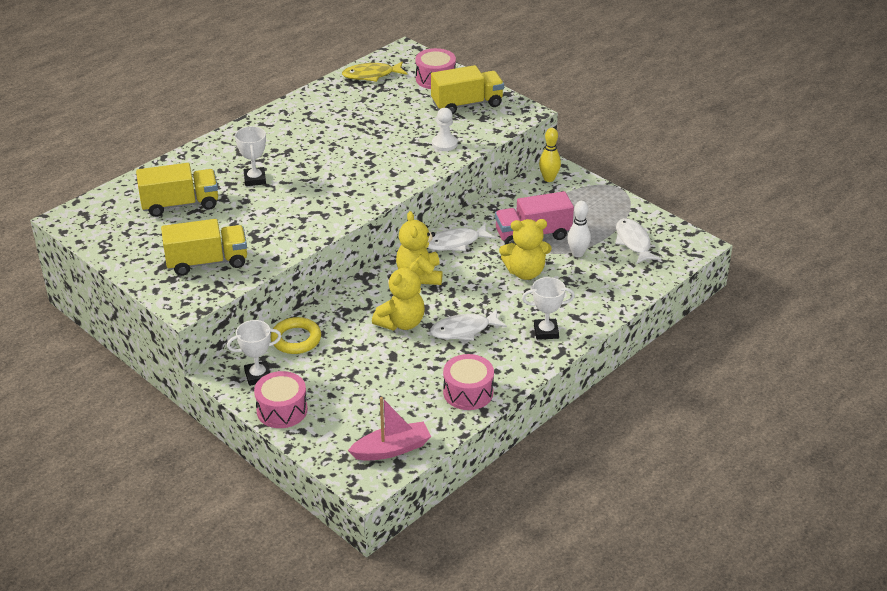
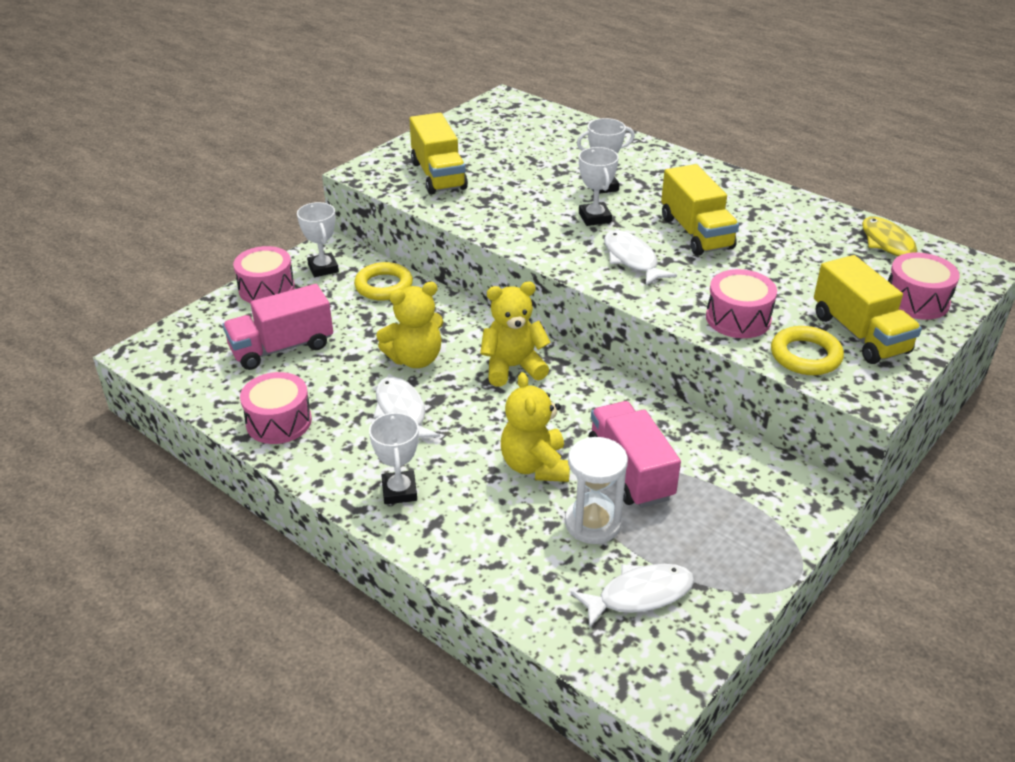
camera: 85 degrees right, 0 degrees up
yellow truck [136,163,218,217] -> yellow truck moved to [661,164,739,256]
pink boat [348,397,431,461] -> none
yellow teddy bear [372,261,425,330] -> yellow teddy bear turned 60 degrees counterclockwise [376,282,443,368]
white fish [428,223,496,251] -> white fish moved to [604,230,677,286]
white pawn [432,108,458,151] -> pink drum [706,269,777,338]
yellow bowling pin [539,128,561,182] -> none
white bowling pin [567,201,591,257] -> white hourglass [565,437,628,544]
none -> pink truck [223,284,333,370]
none -> white trophy [579,147,619,226]
none -> yellow ring [771,326,844,375]

